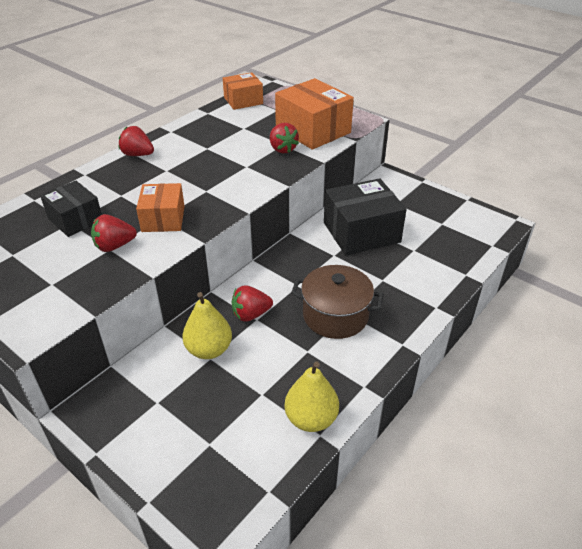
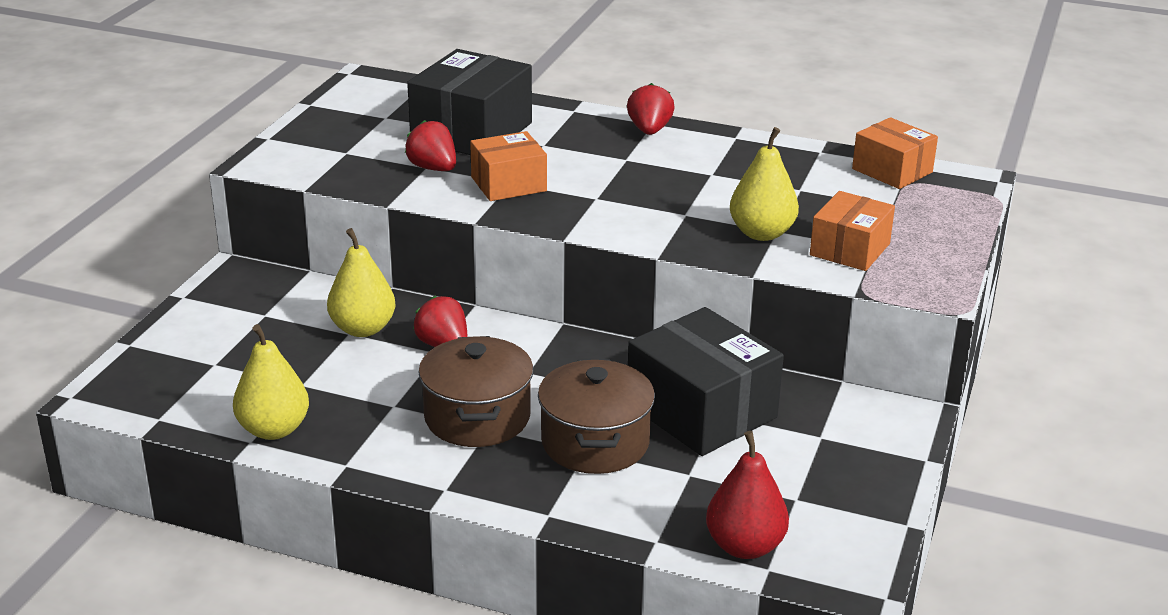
camera: 70 degrees right, 10 degrees down
black box [40,180,102,237] -> black box [407,49,532,155], size x1.65
red strawberry [270,123,299,153] -> yellow pear [730,127,799,241]
orange box [275,78,354,150] -> orange box [810,191,895,271], size x0.61
none -> brown pot [538,359,655,474]
none -> red pear [706,431,789,559]

